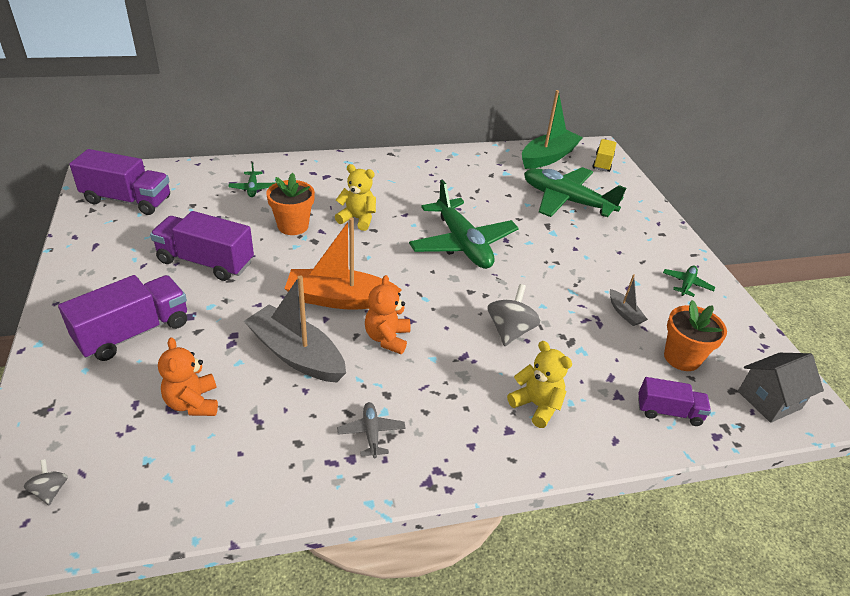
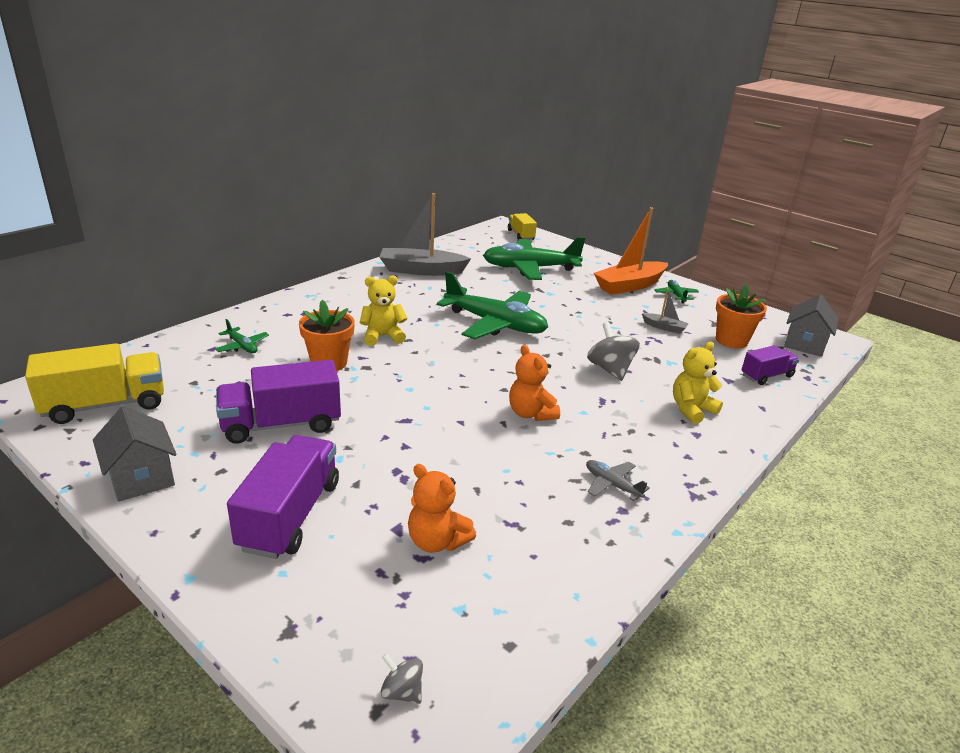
camera: 35 degrees left, 10 degrees down
purple truck [69,149,170,215] -> yellow truck [25,343,164,424]
grey boat [244,275,346,382] -> grey boat moved to [380,193,471,276]
orange boat [284,218,402,310] -> orange boat moved to [594,207,668,295]
yellow teddy bear [507,341,572,428] -> yellow teddy bear turned 45 degrees counterclockwise [673,342,723,424]
green boat [522,90,583,169] -> none
none -> grey house [93,406,177,502]

